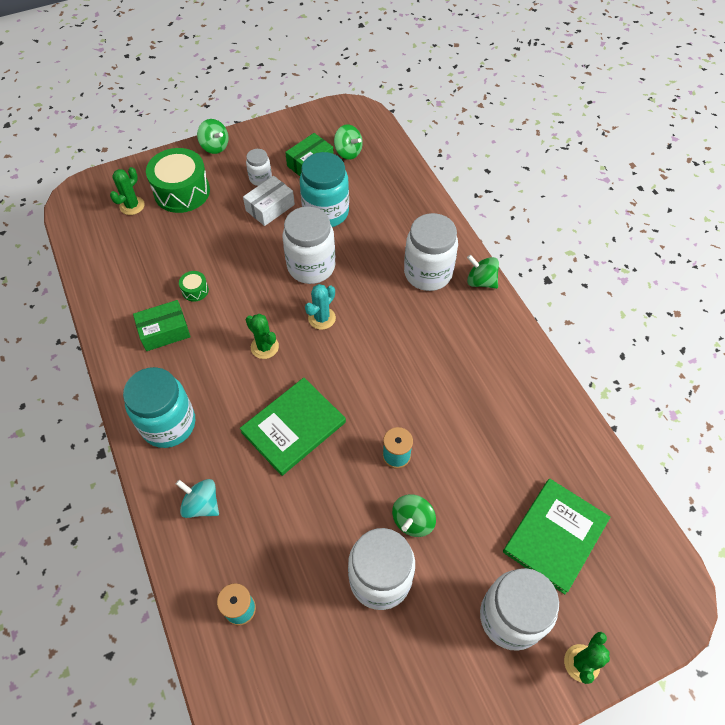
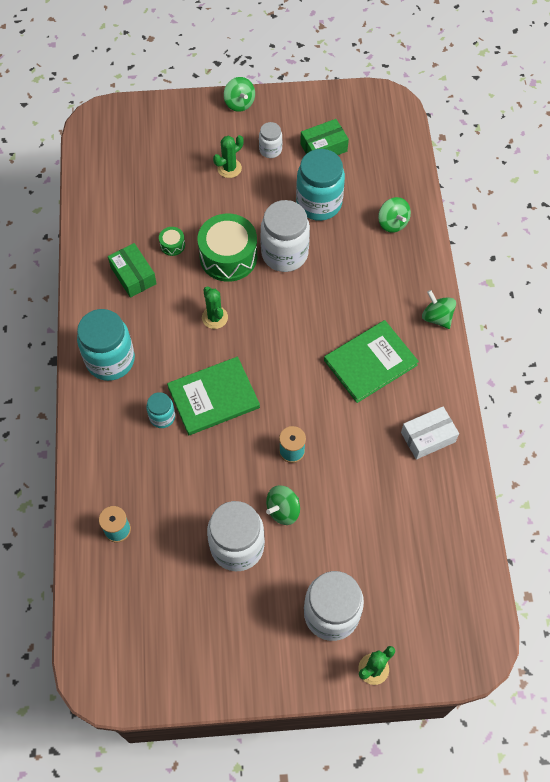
camera: 20 degrees right, 5 degrees up
green cactus [110,167,145,215] -> green cactus moved to [213,135,243,178]
green box [133,300,191,351] -> green box turned 60 degrees clockwise [108,243,157,298]
green drum [146,148,210,213] -> green drum moved to [198,214,257,282]
turquoise spinning top [176,479,219,518] -> none
white box [243,176,295,226] -> white box moved to [401,407,459,460]
turquoise cactus [305,284,336,330] -> none
green spinning top [334,124,363,160] -> green spinning top moved to [378,197,411,233]
white jar [404,213,458,291] -> none
green book [503,479,610,594] -> green book moved to [324,320,419,403]
none -> turquoise jar [146,392,175,428]

